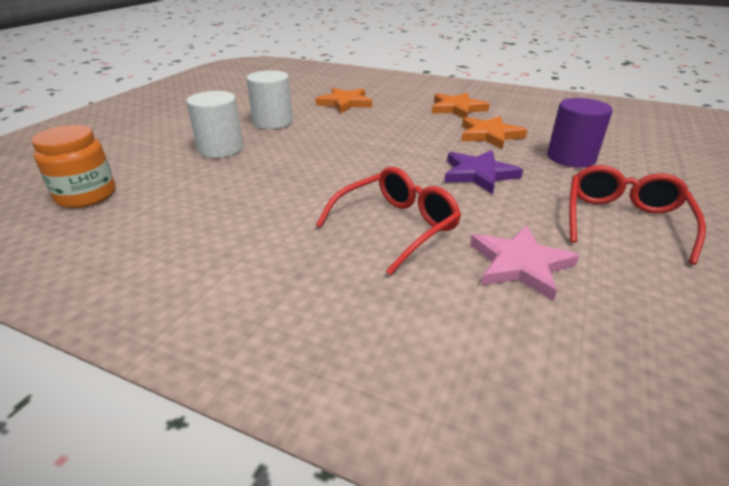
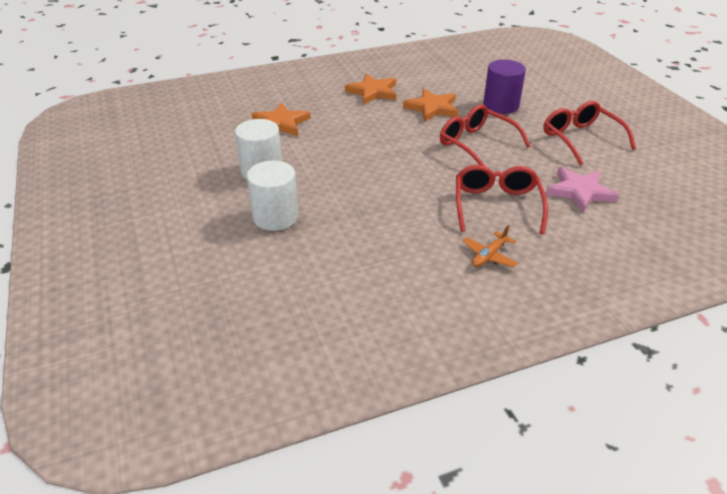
camera: 45 degrees left, 5 degrees up
orange jar [32,125,115,208] -> none
purple star [444,150,523,194] -> red glasses [440,104,531,166]
none -> orange plane [462,225,518,267]

